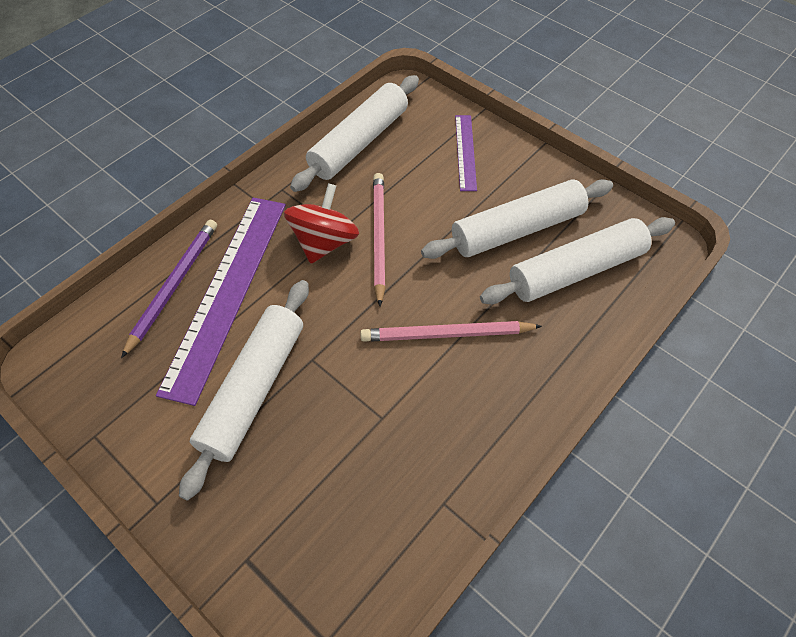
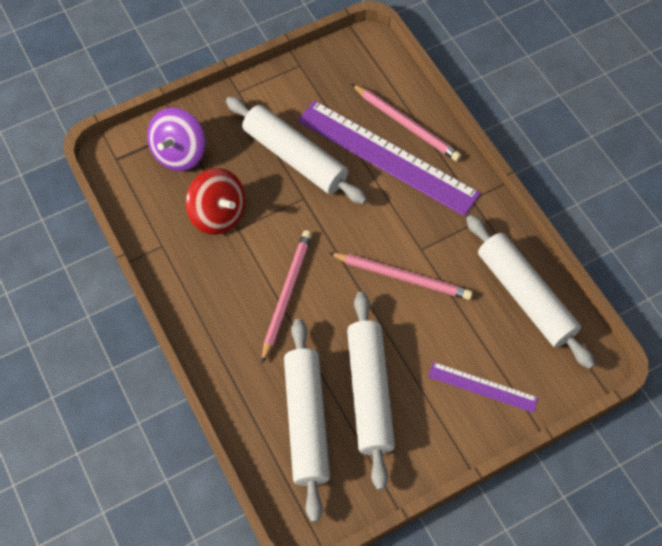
camera: 110 degrees right, 5 degrees up
purple pencil [121,220,217,358] -> pink pencil [352,84,462,161]
red spinning top [284,183,359,264] -> red spinning top moved to [186,168,245,235]
none -> purple spinning top [147,108,206,171]

